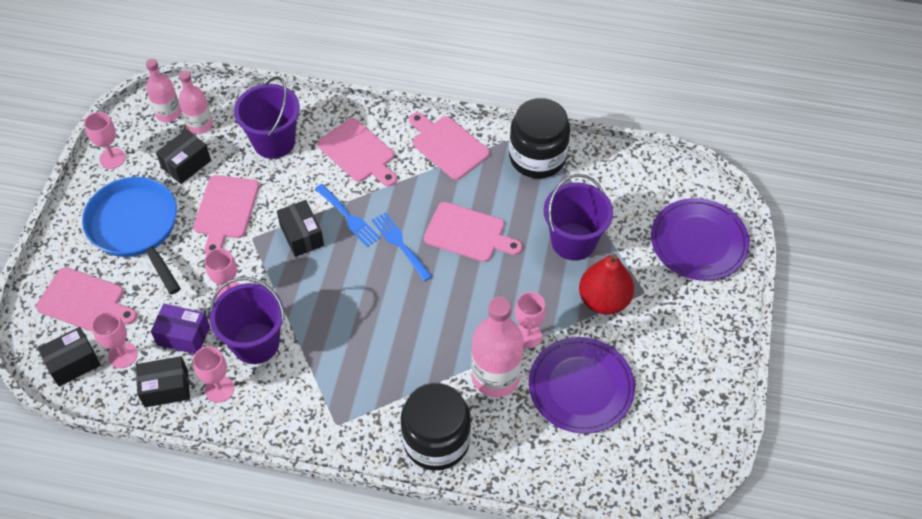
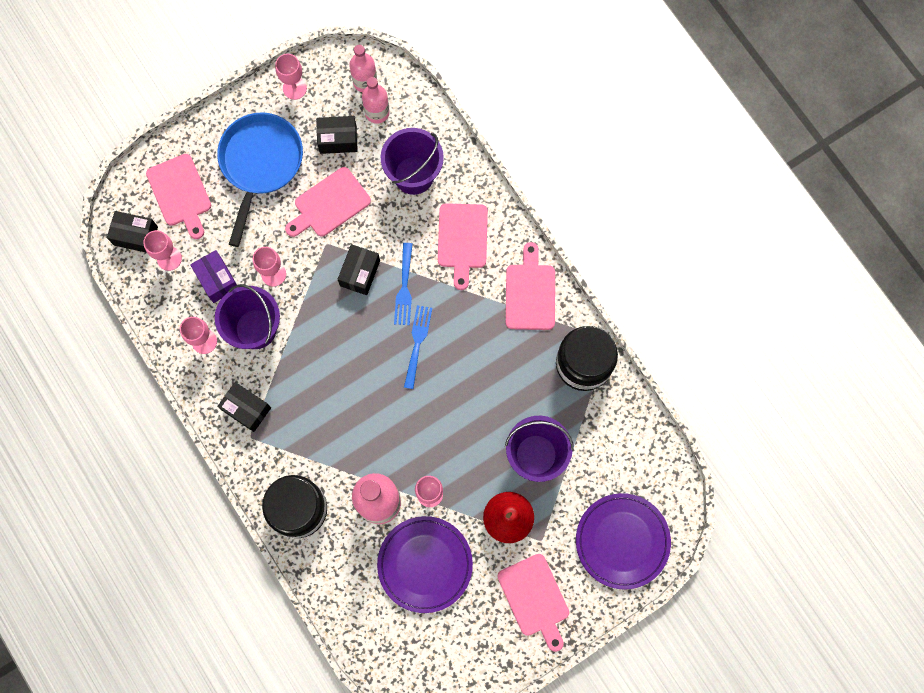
camera: 45 degrees right, 20 degrees up
black box [136,356,190,407] -> black box moved to [217,382,271,432]
pink cutting board [424,202,522,262] -> pink cutting board moved to [497,554,569,652]

